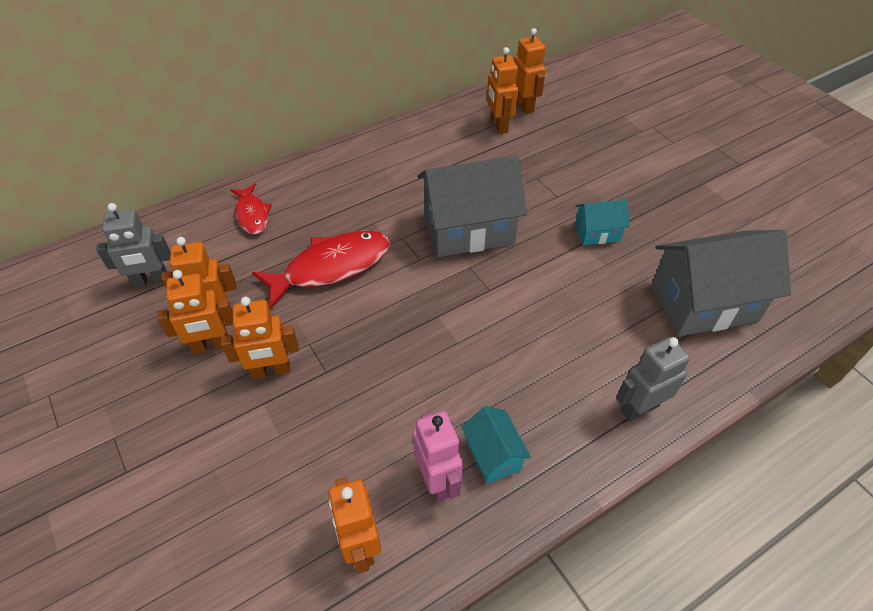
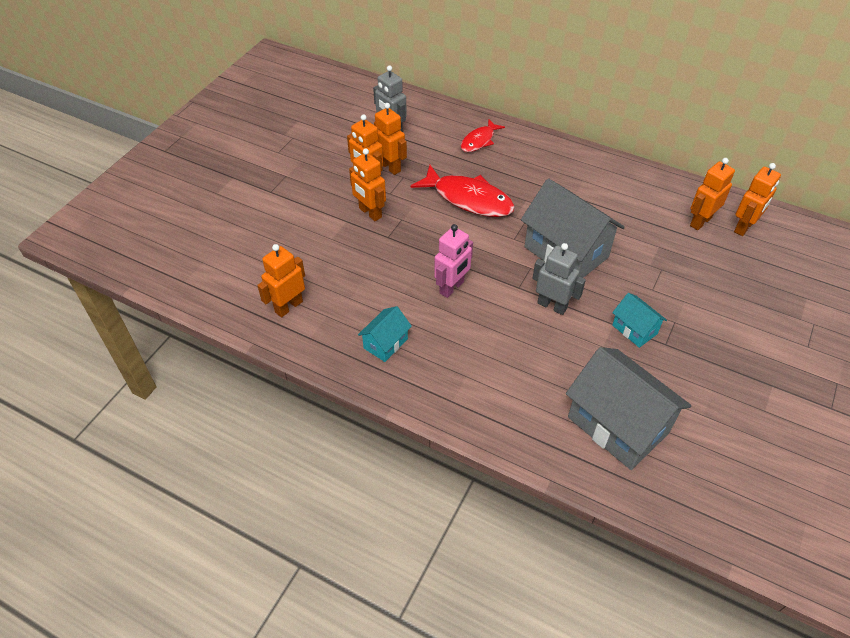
camera: 60 degrees right, 0 degrees up
pink robot [413,411,463,502] -> pink robot moved to [434,224,473,298]
grey robot [616,337,690,422] -> grey robot moved to [532,243,586,315]

